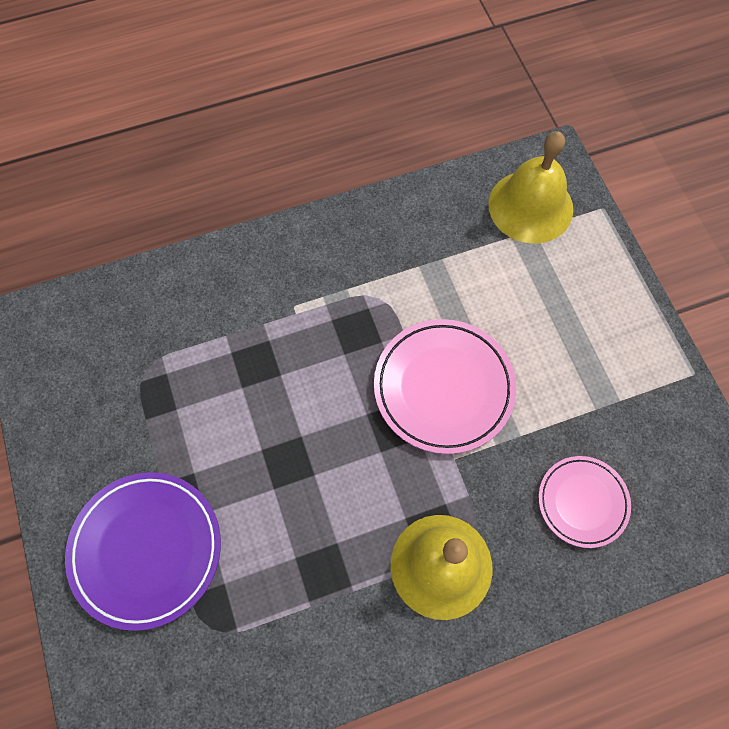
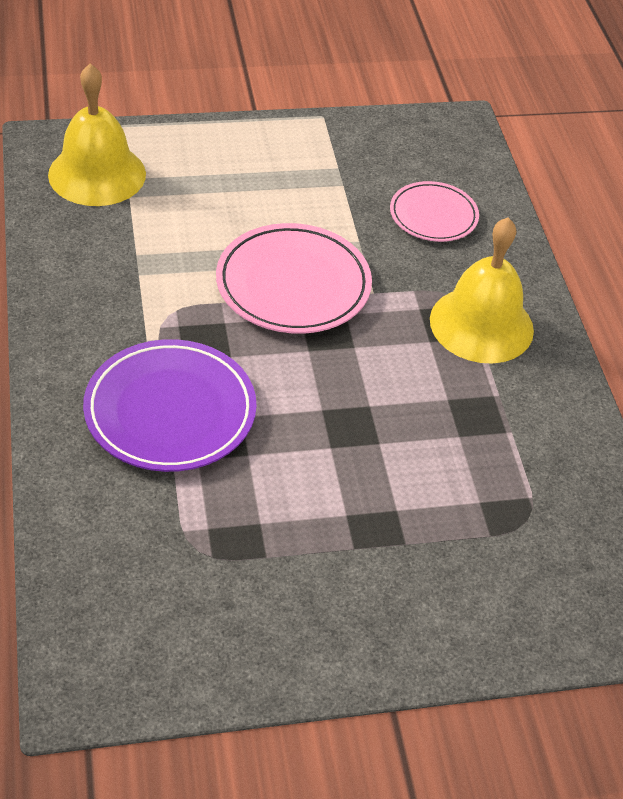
camera: 85 degrees left, 20 degrees down
purple plate [65,472,221,631] -> purple plate moved to [83,339,257,472]

